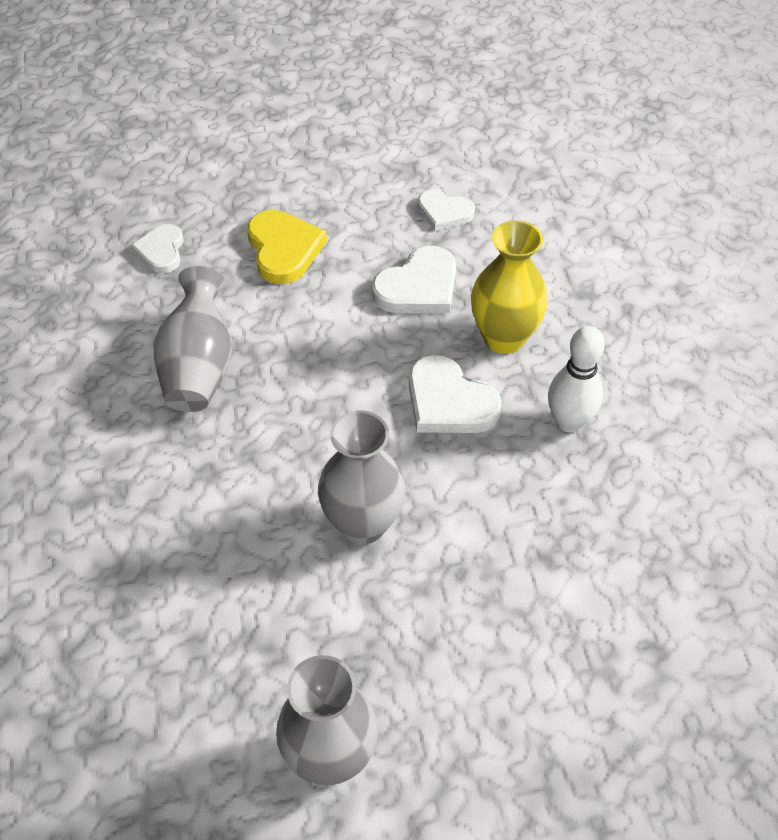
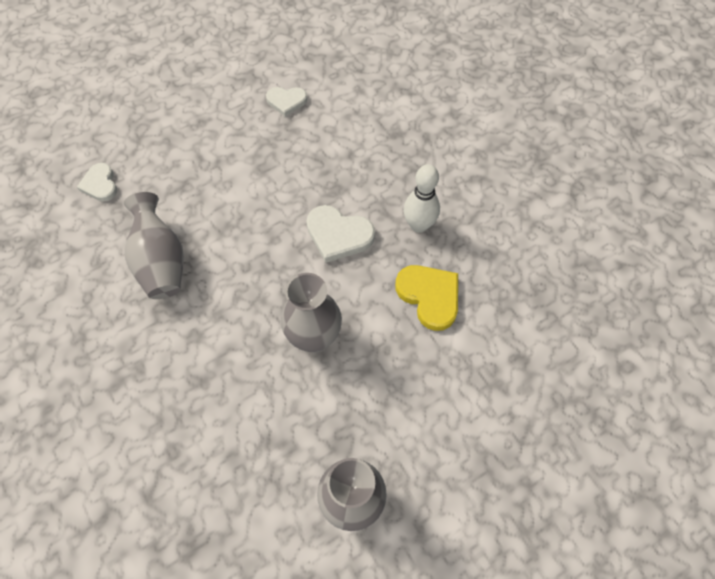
camera: 20 degrees left, 10 degrees up
yellow heart [247,210,327,284] -> yellow heart moved to [395,265,458,331]
white heart [372,246,456,313] -> none
yellow vase [471,220,548,354] -> none

